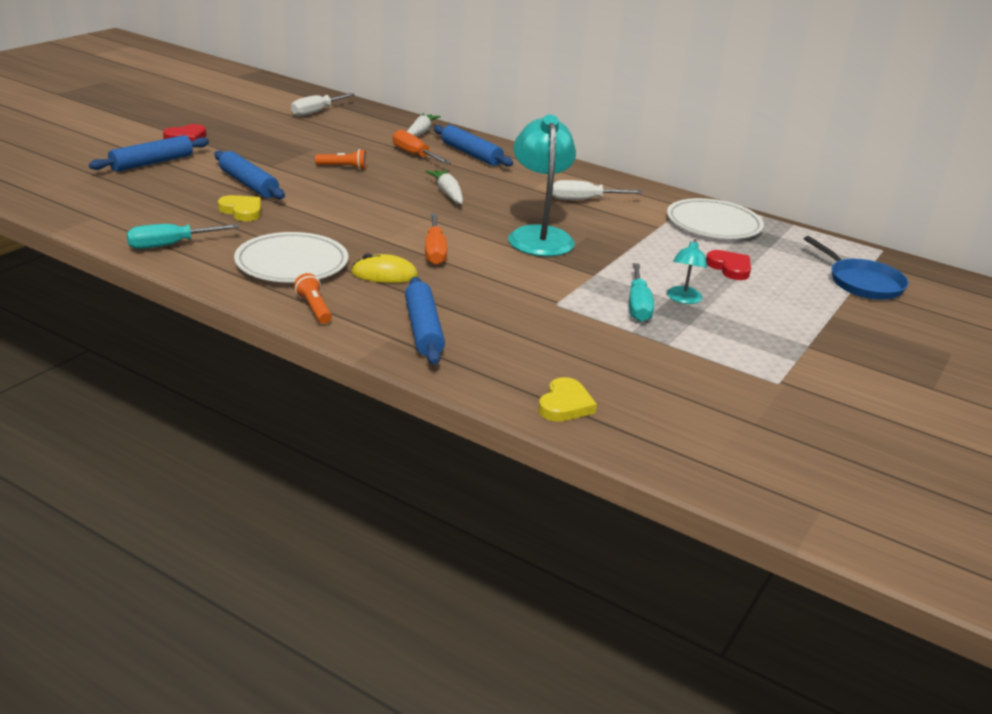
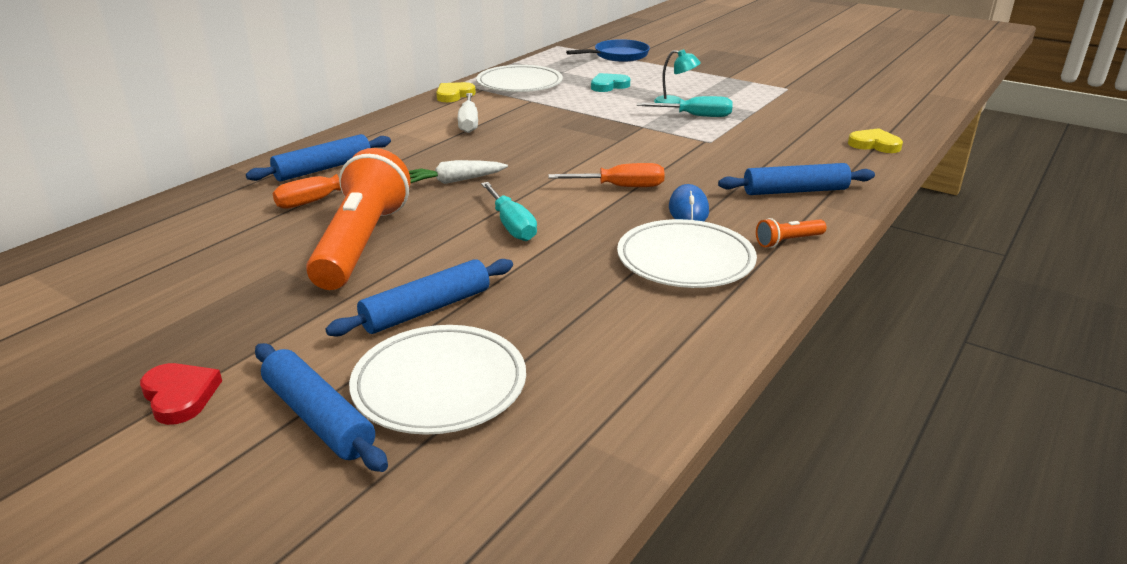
camera: 85 degrees left, 0 degrees up
turquoise screwdriver [127,224,239,249] -> turquoise screwdriver moved to [481,182,537,241]
yellow heart [218,195,261,221] -> yellow heart moved to [436,82,476,102]
white screwdriver [291,93,355,116] -> none
orange flashlight [315,149,367,170] -> orange flashlight [306,148,410,290], size x2.49
yellow mouse [351,253,418,283] -> blue mouse [669,184,709,221]
white carrot [407,113,441,137] -> none
turquoise lamp [508,115,576,257] -> none
red heart [706,250,751,280] -> turquoise heart [591,73,630,92]
none -> white plate [349,325,526,435]

